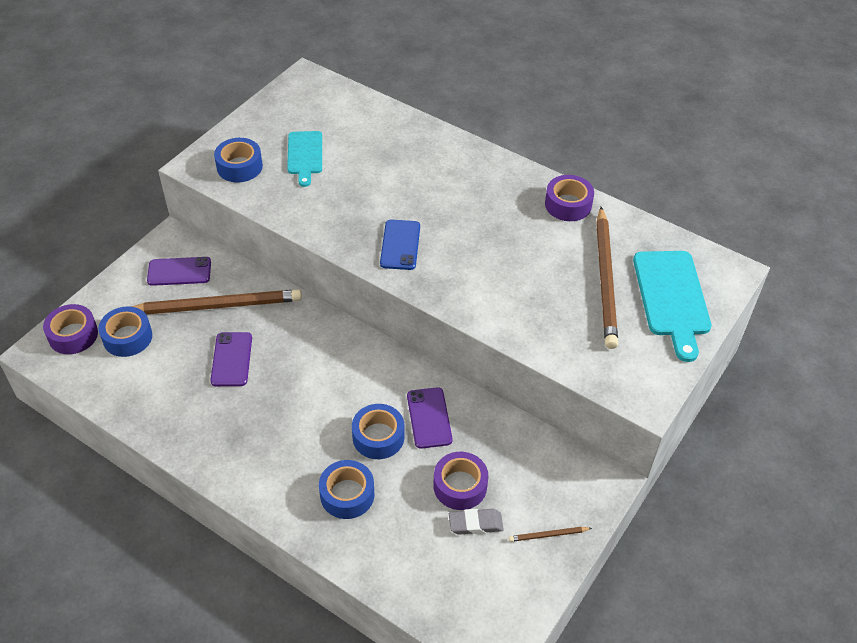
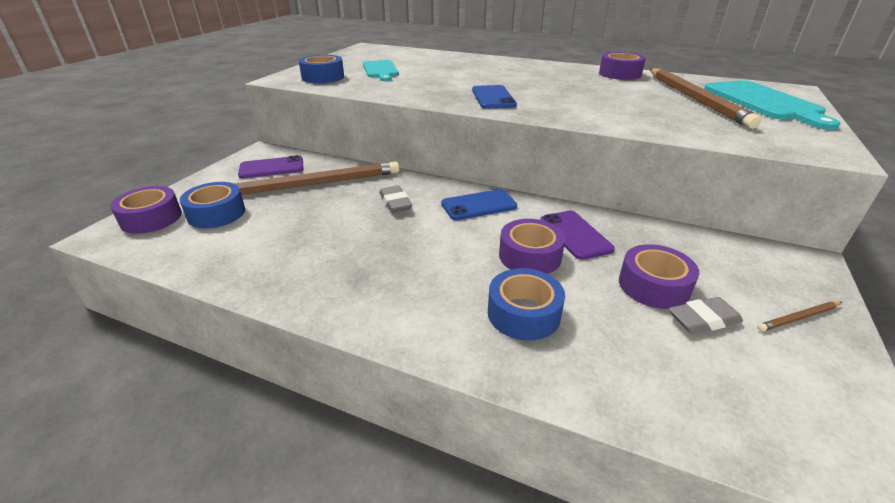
camera: 10 degrees left, 15 degrees down
purple phone [210,332,252,386] -> none
blue tape [352,404,404,459] -> purple tape [499,219,565,274]
none -> grey eraser [380,185,412,213]
none -> blue phone [441,189,517,220]

